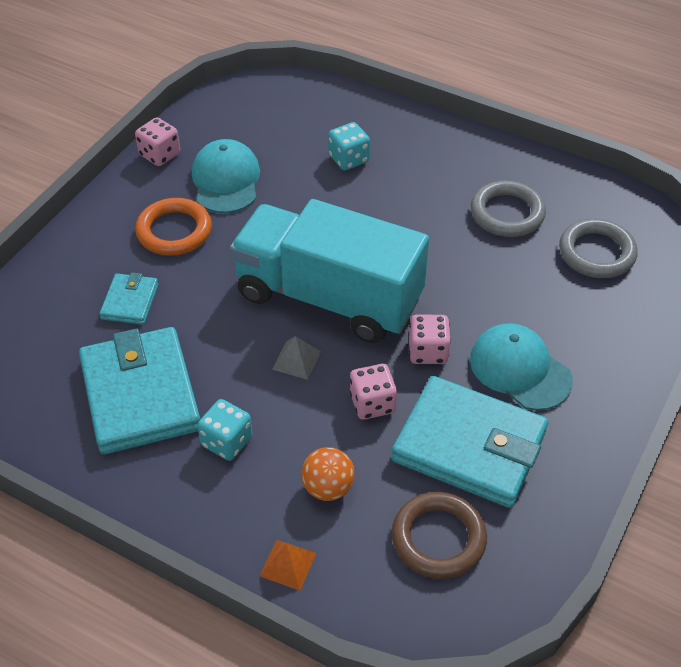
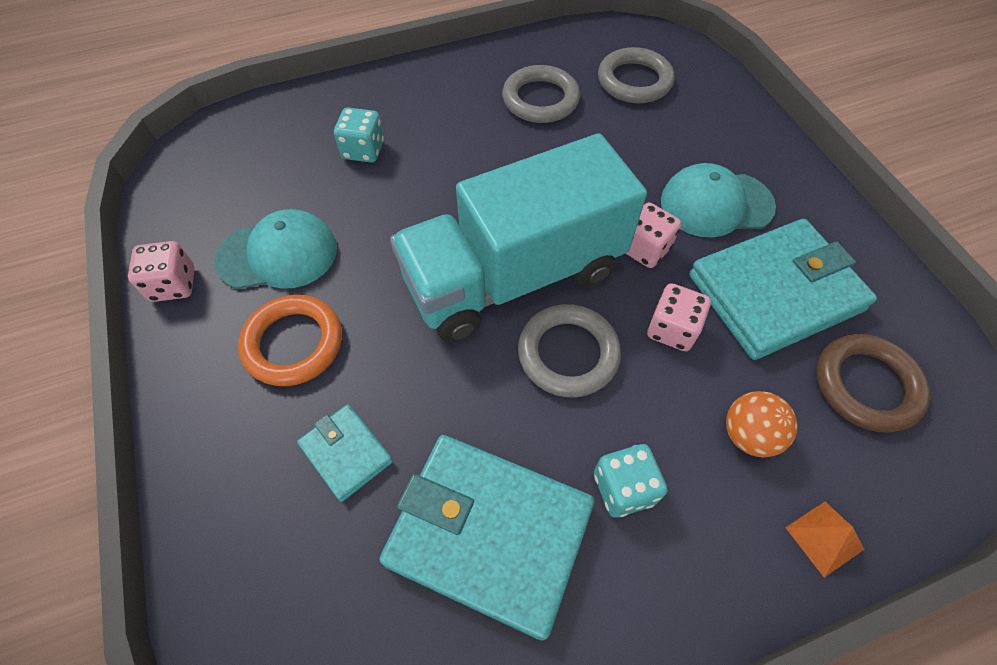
camera: 50 degrees left, 10 degrees up
turquoise cap [192,139,260,213] -> turquoise cap turned 135 degrees clockwise [214,209,337,289]
grey pyramid [272,336,321,380] -> grey ring [518,304,621,397]

